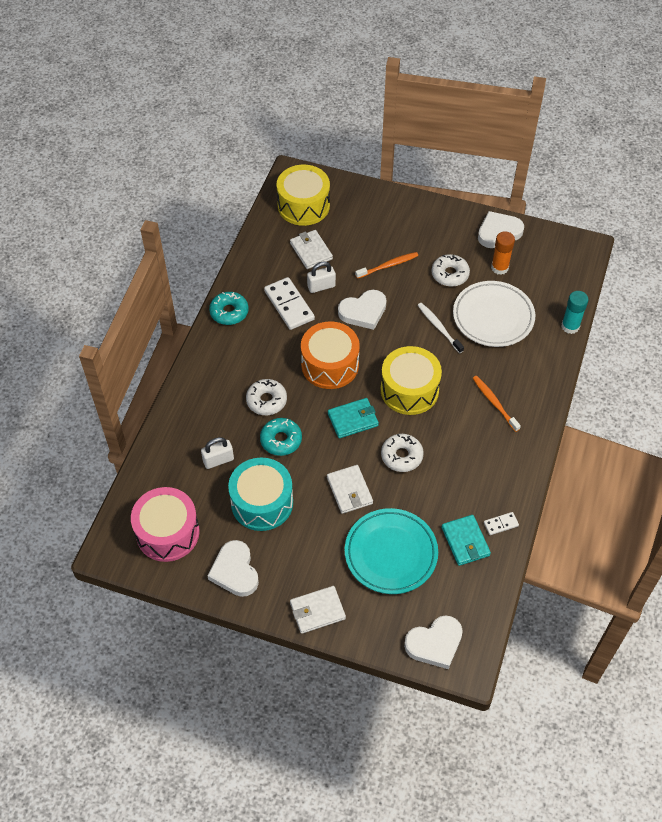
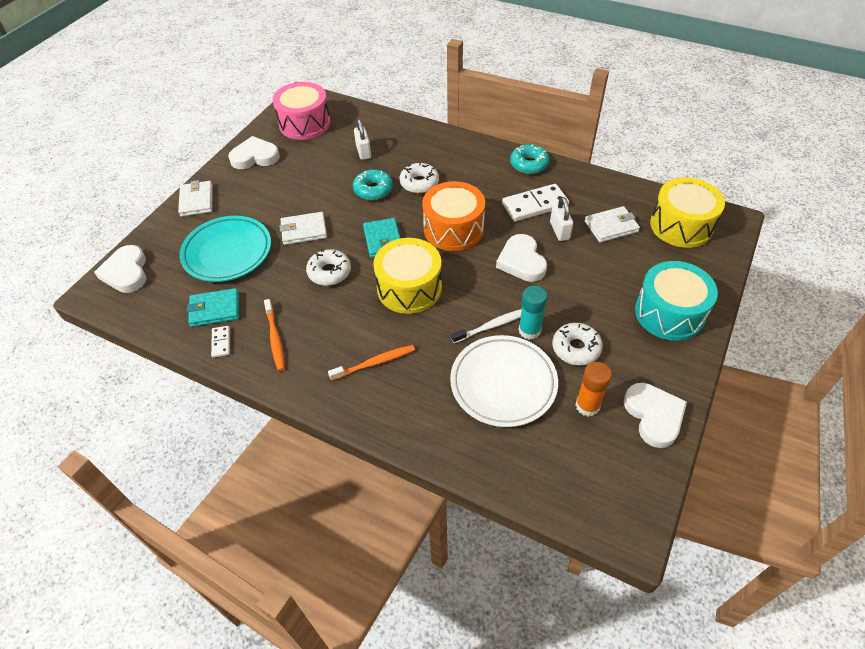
camera: 100 degrees right, 5 degrees down
turquoise drum [228,458,293,531] -> turquoise drum moved to [635,261,718,341]
orange toothbrush [355,252,418,279] -> orange toothbrush moved to [264,299,285,371]
turquoise glue stick [561,291,589,334] -> turquoise glue stick moved to [518,286,548,340]

